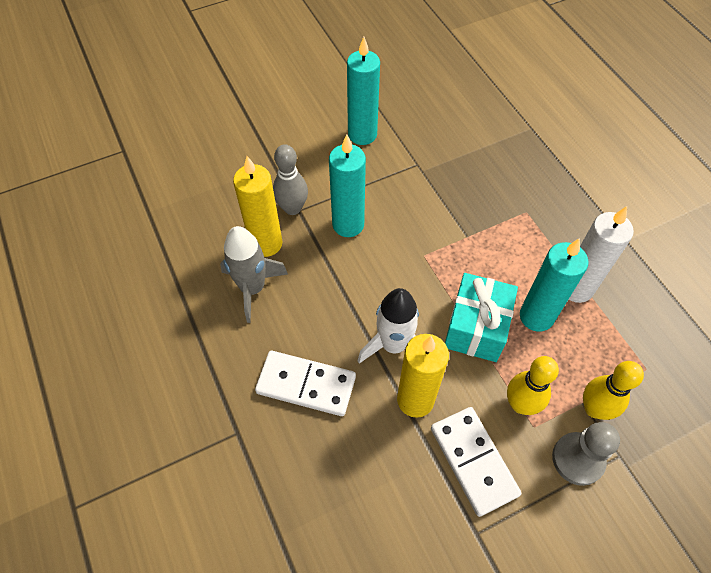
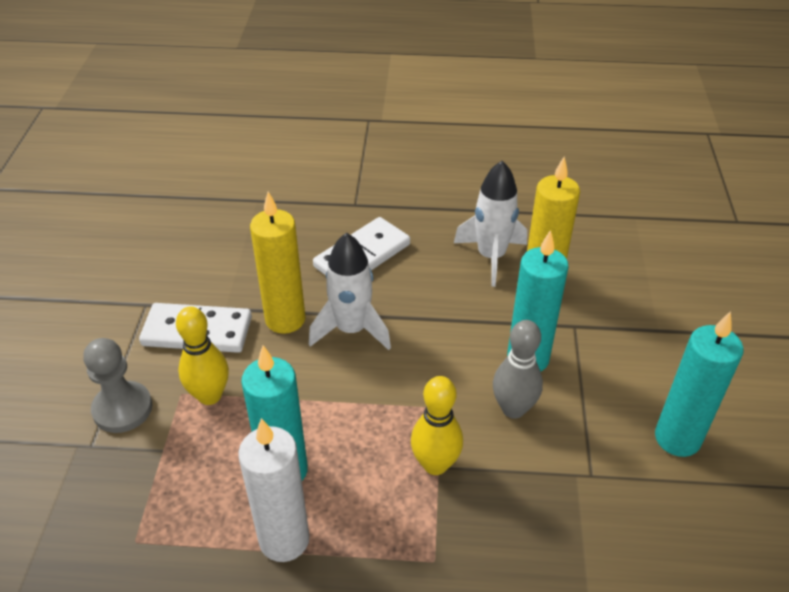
camera: 120 degrees right, 15 degrees down
grey rocket [220,226,288,323] -> white rocket [454,161,527,287]
grey bowling pin [273,144,308,215] -> grey bowling pin moved to [493,320,543,419]
turquoise gift [445,273,518,362] -> none
yellow bowling pin [583,361,644,420] -> yellow bowling pin moved to [411,376,463,475]

